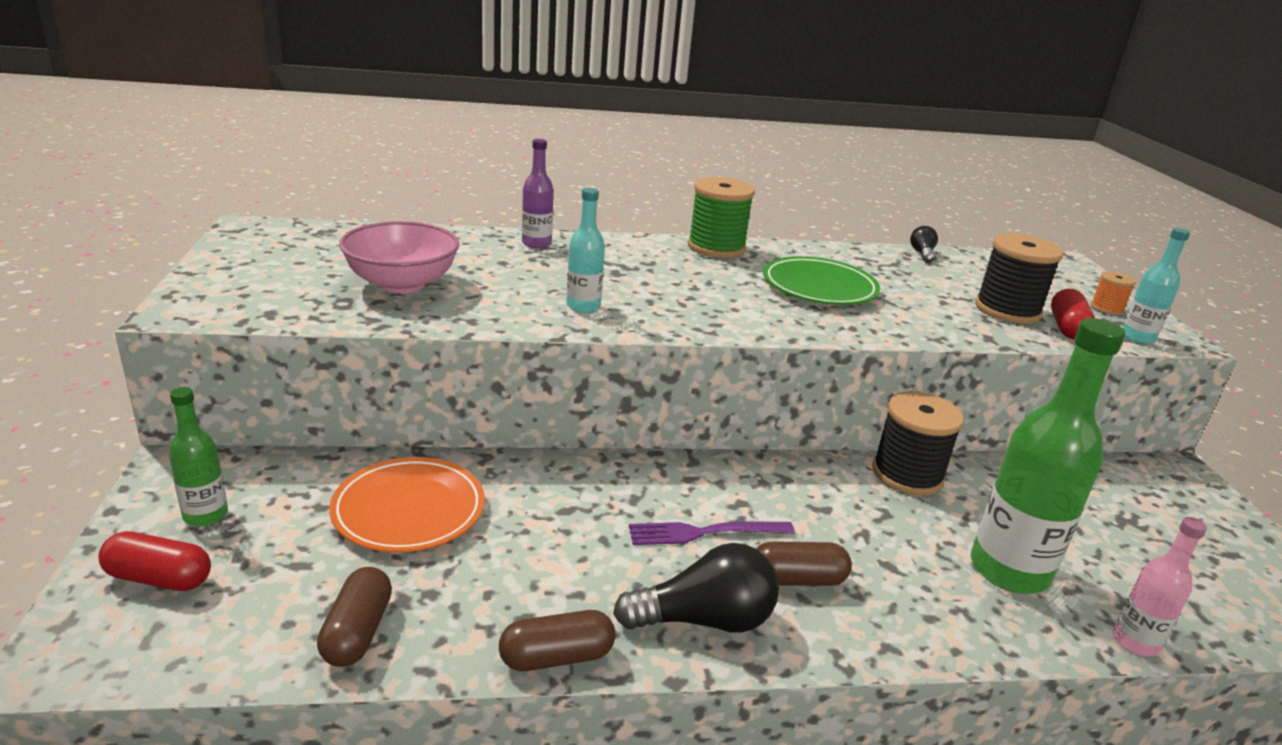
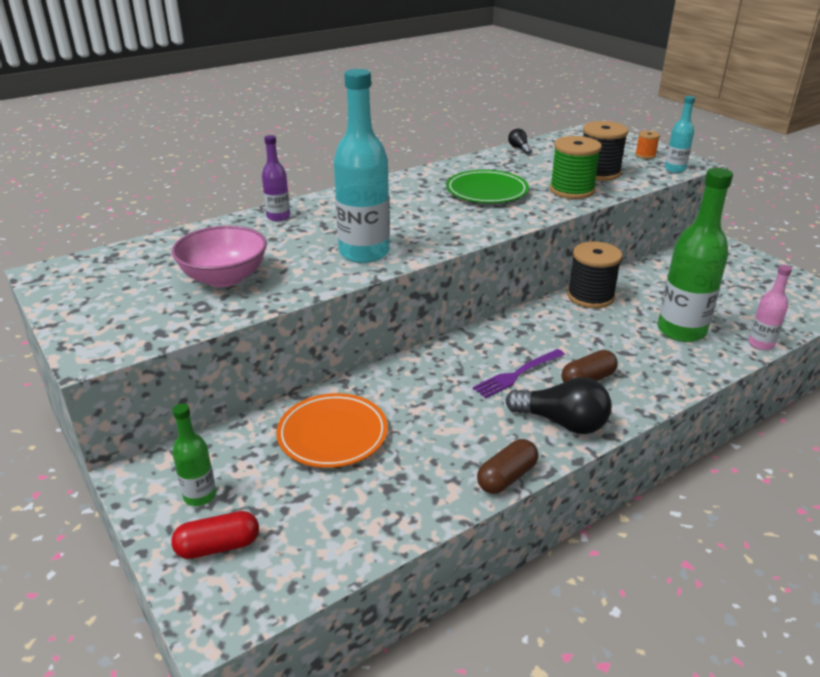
camera: 25 degrees left, 5 degrees up
brown capsule [317,567,392,667] -> none
turquoise bottle [566,188,605,313] -> turquoise bottle [334,69,390,263], size x1.96
black light bulb [613,543,779,633] -> black light bulb turned 60 degrees clockwise [506,377,612,434]
green spool [688,177,755,258] -> green spool moved to [549,136,602,199]
red capsule [1051,289,1095,339] -> none

